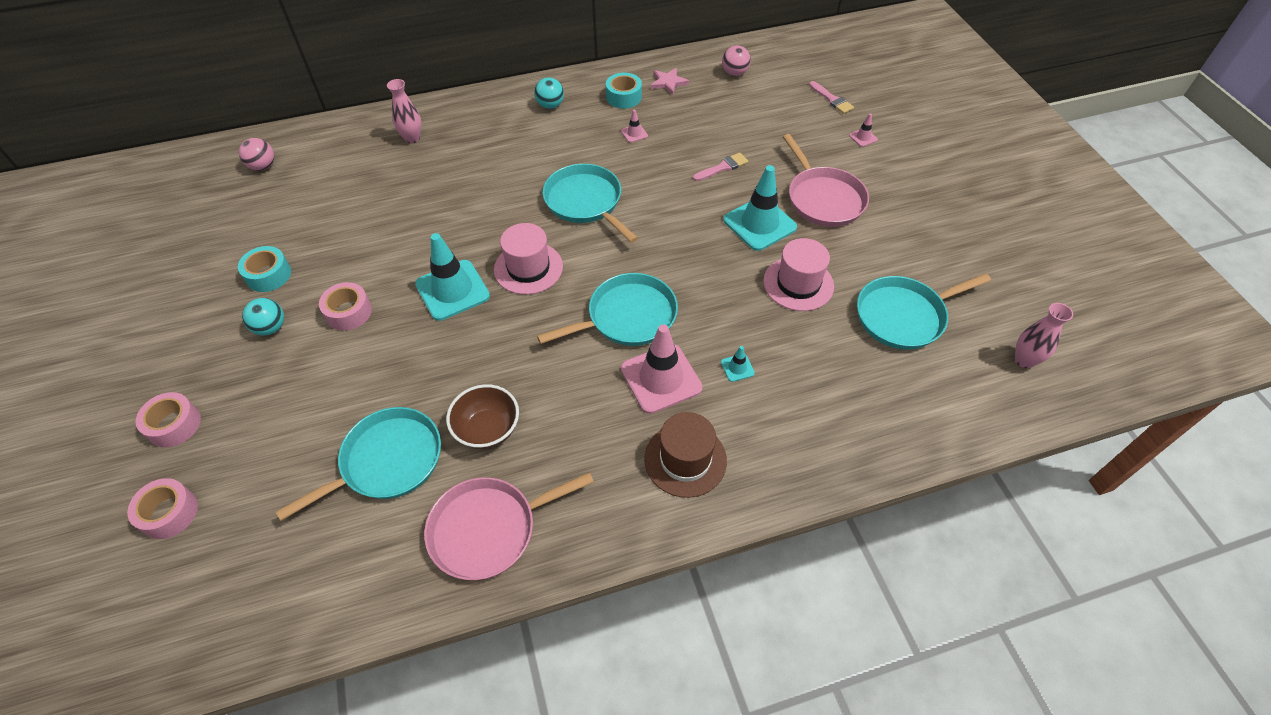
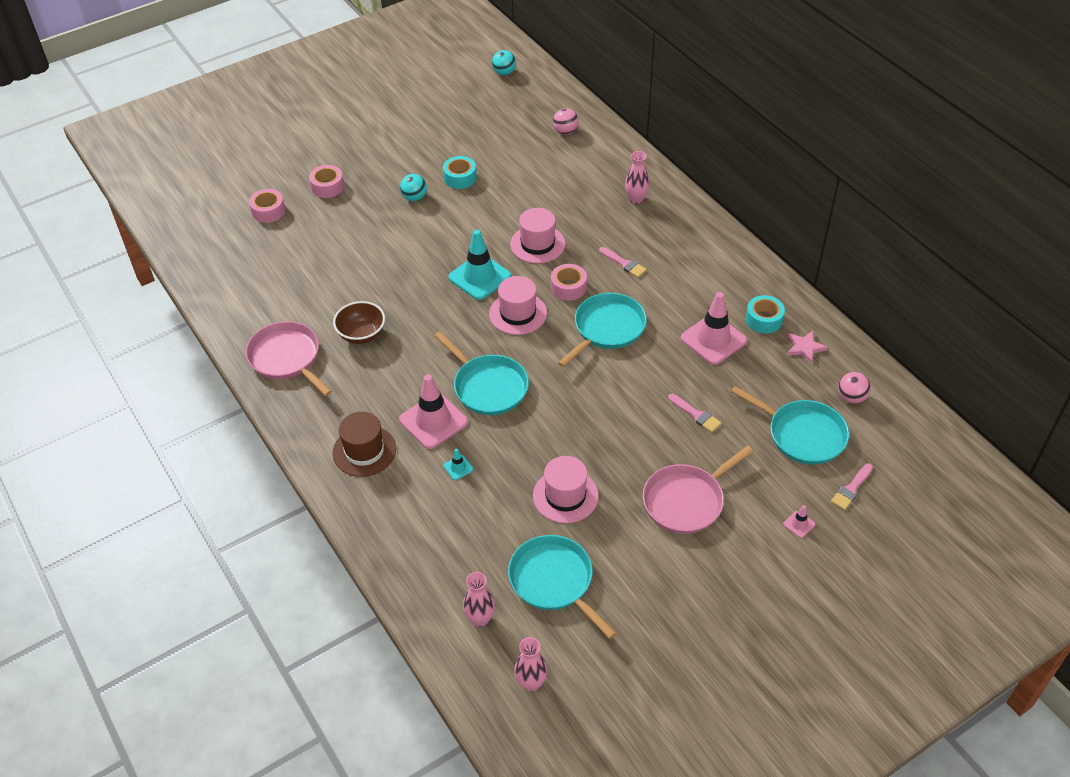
camera: 75 degrees right, 5 degrees down
turquoise pan [276,407,441,521] -> turquoise pan moved to [731,386,849,465]
pink tape [319,282,372,331] -> pink tape moved to [551,264,587,301]
turquoise ball [534,78,564,109] -> turquoise ball moved to [492,50,516,75]
pink traffic cone [621,110,648,143] -> pink traffic cone [681,292,747,365], size x2.34
turquoise traffic cone [723,165,797,251] -> none
none -> pink vase [463,572,495,627]
none -> pink hat [510,208,565,264]
none -> pink brush [599,247,647,278]

